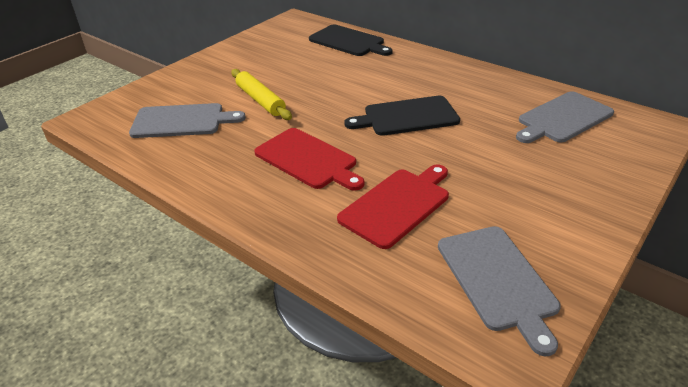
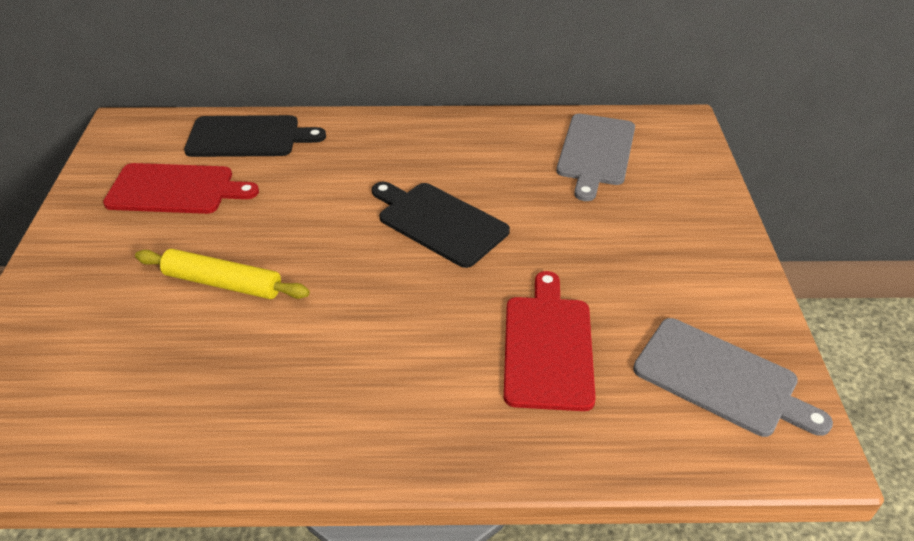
camera: 40 degrees left, 5 degrees up
grey cutting board [129,103,246,138] -> none
red cutting board [254,128,365,191] -> red cutting board moved to [103,163,259,214]
black cutting board [345,96,460,136] -> black cutting board turned 90 degrees clockwise [372,182,510,268]

